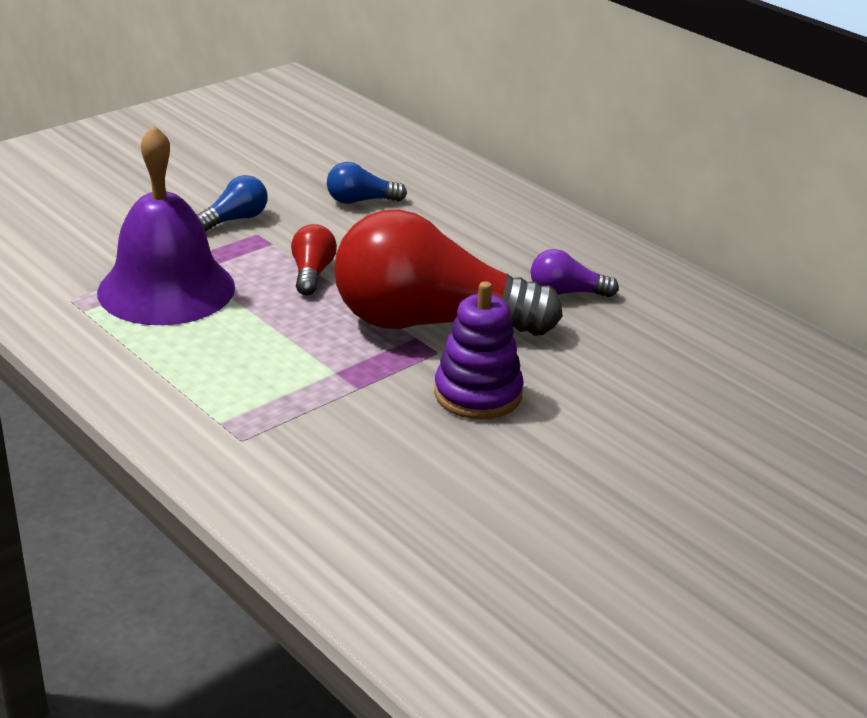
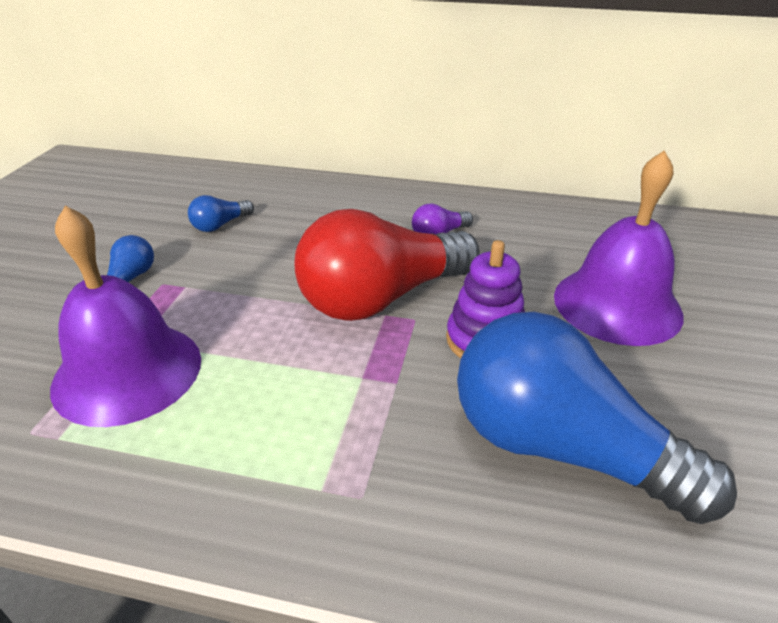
camera: 35 degrees left, 5 degrees up
red light bulb [291,224,337,295] -> none
none -> blue light bulb [457,312,737,524]
none -> purple bell [554,151,684,346]

